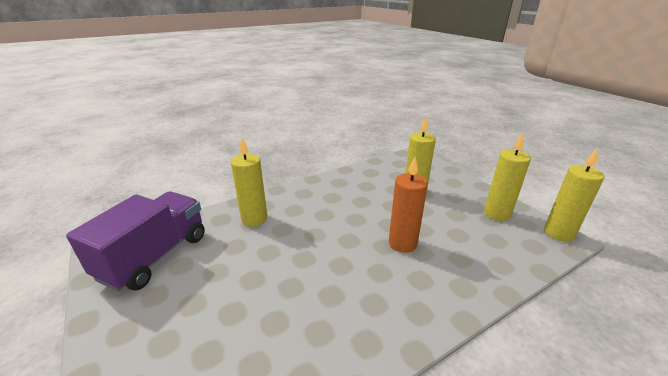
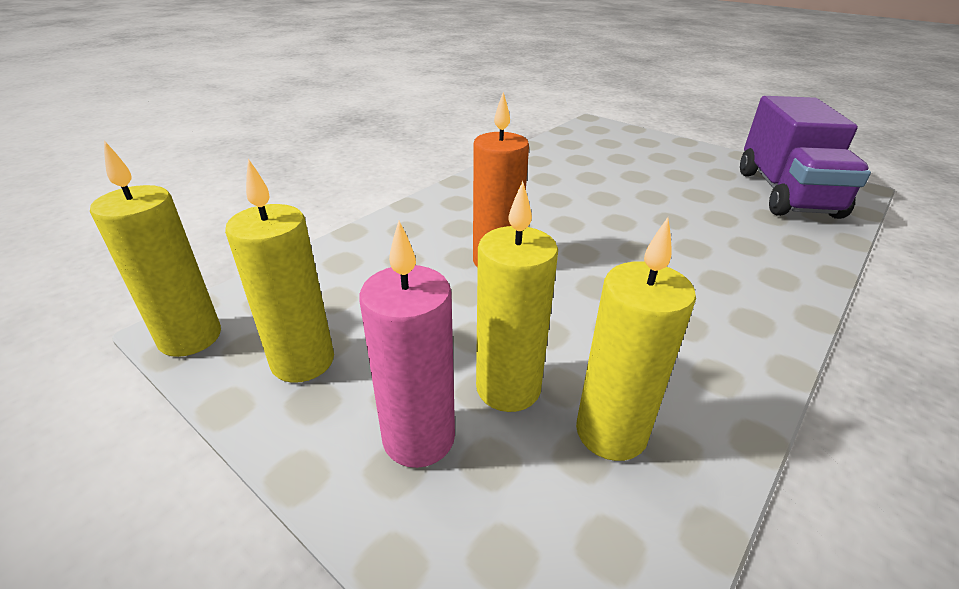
camera: 160 degrees right, 5 degrees up
yellow candle [231,138,267,227] -> yellow candle moved to [576,217,696,461]
none -> pink candle [359,221,455,468]

